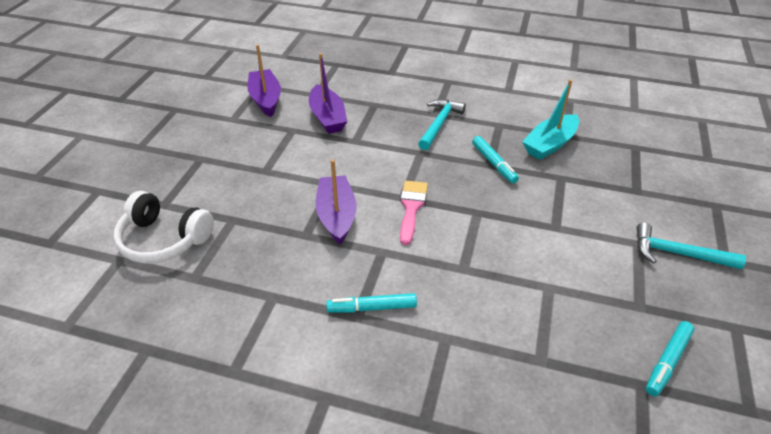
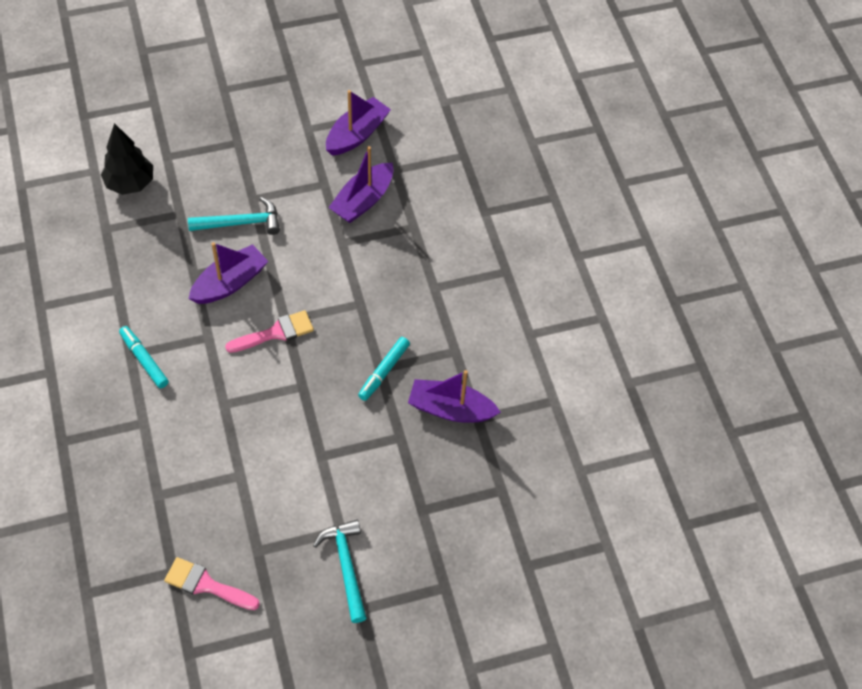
camera: 55 degrees right, 15 degrees up
white headphones [113,191,214,263] -> black tree [101,123,153,195]
turquoise hammer [418,99,466,150] -> turquoise hammer moved to [188,197,280,235]
turquoise boat [522,79,579,160] -> purple boat [408,370,501,423]
turquoise marker [646,321,694,396] -> pink brush [164,557,260,610]

